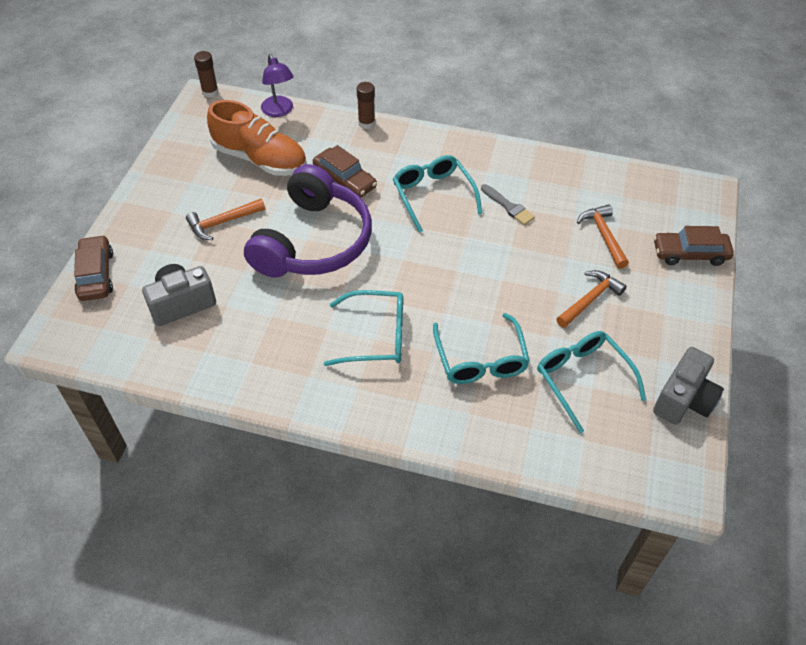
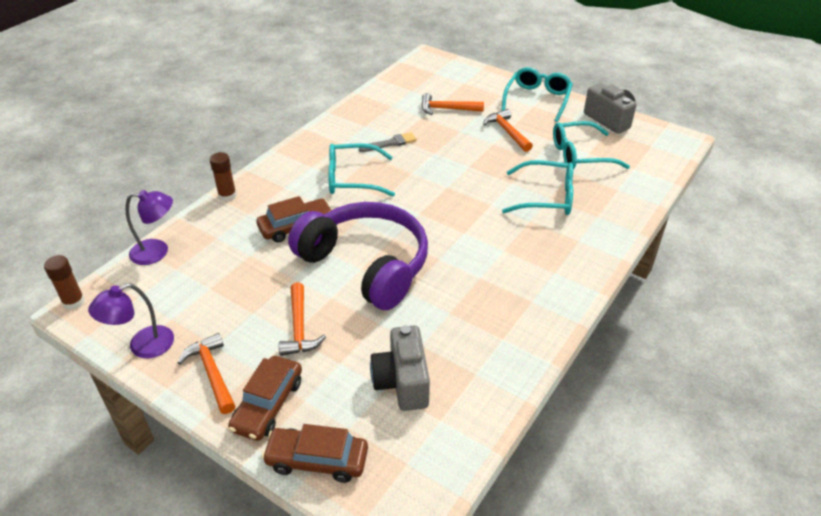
camera: 70 degrees left, 10 degrees down
orange shoe [207,100,307,176] -> none
turquoise glasses [324,290,403,366] -> turquoise glasses moved to [501,67,573,122]
brown car [654,226,734,266] -> brown car moved to [228,356,302,441]
none -> purple lamp [88,283,174,358]
none -> orange hammer [178,333,235,414]

